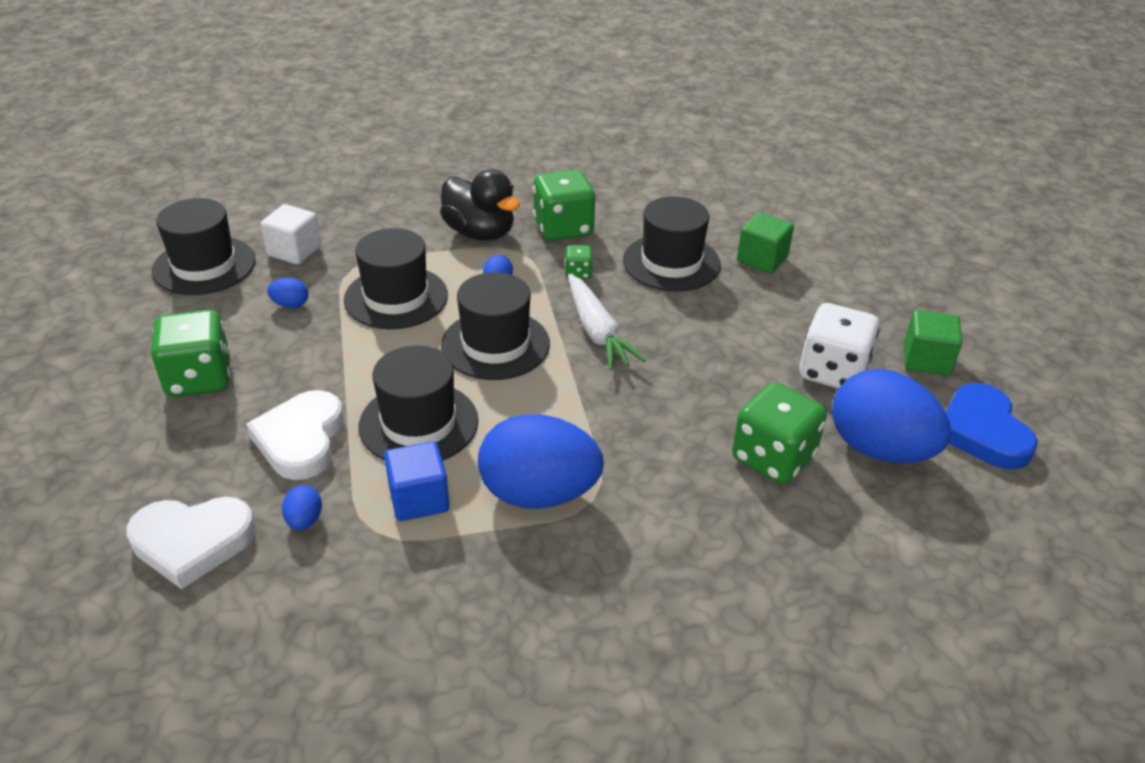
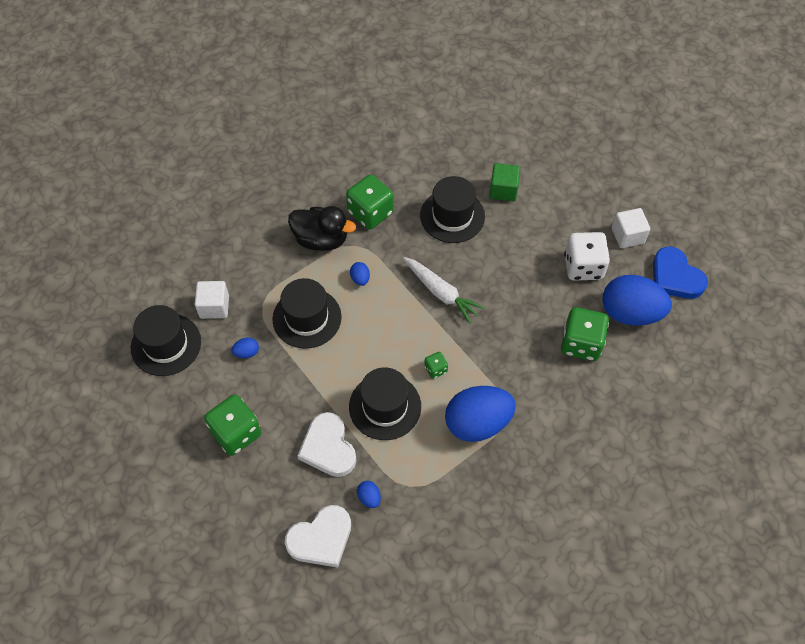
camera: 25 degrees left, 20 degrees up
blue cube [384,441,449,521] -> none
black hat [441,272,550,380] -> none
green dice [565,245,593,279] -> green dice moved to [424,352,448,379]
green cube [904,310,962,376] -> white cube [612,208,650,248]

